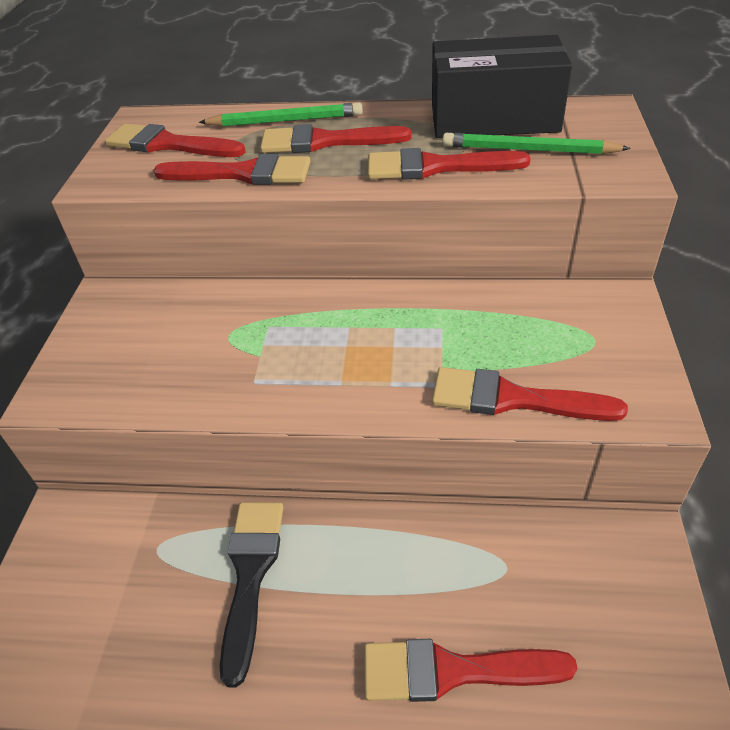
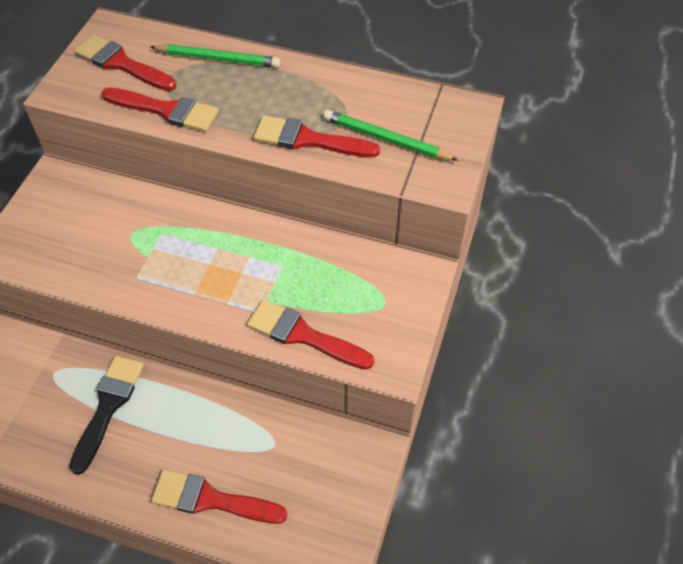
camera: 10 degrees right, 10 degrees up
red brush [260,124,412,153] -> none
black box [432,35,572,138] -> none

